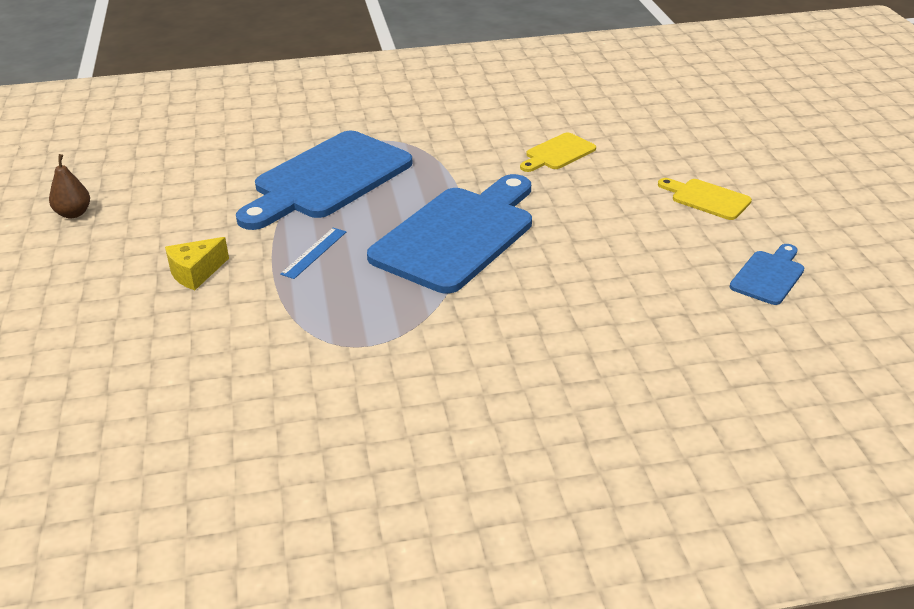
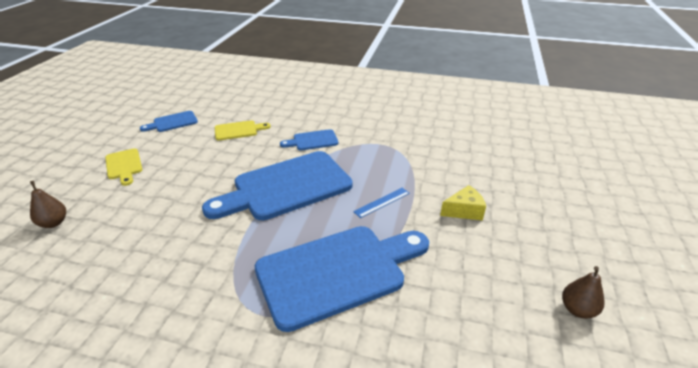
camera: 155 degrees left, 0 degrees up
yellow cutting board [520,132,596,172] -> yellow cutting board moved to [215,120,271,141]
none -> brown pear [30,181,66,228]
none -> blue cutting board [280,129,338,151]

